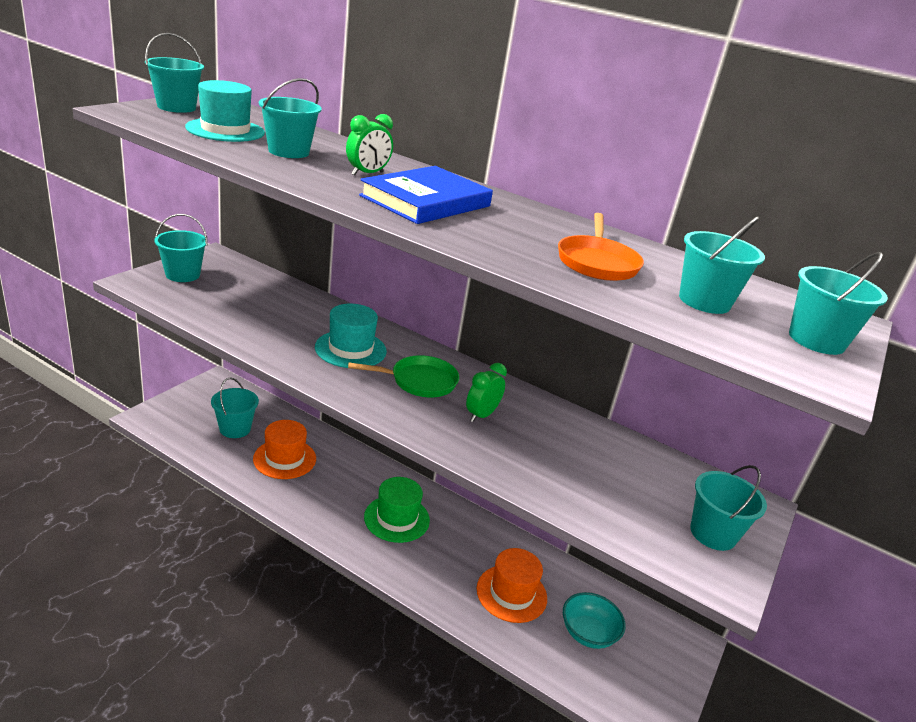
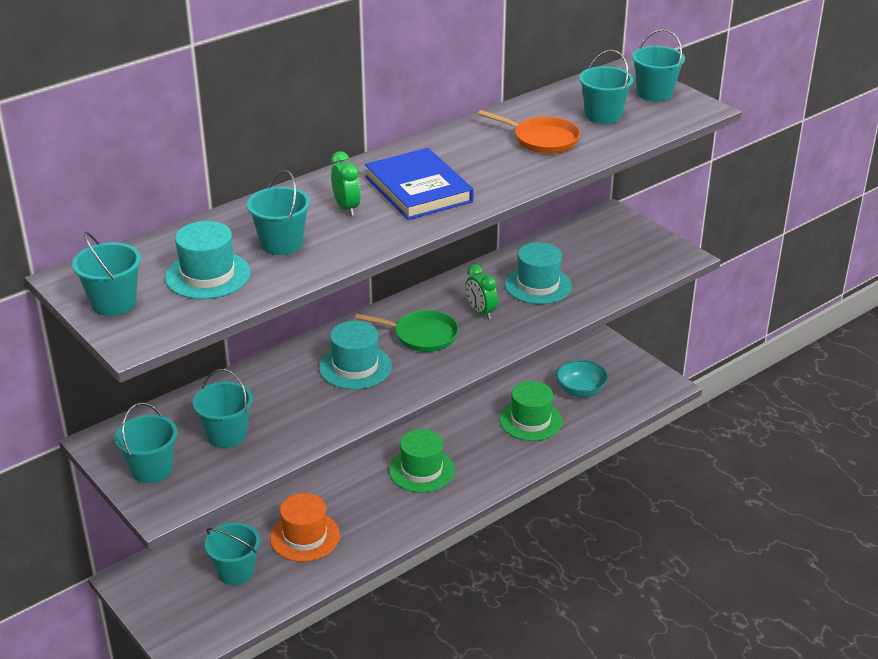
camera: 65 degrees left, 5 degrees up
green pan [348,355,459,397] -> green pan turned 90 degrees clockwise [355,310,459,352]
orange hat [477,548,547,623] -> green hat [500,381,563,441]
turquoise bucket [690,465,767,551] -> turquoise bucket moved to [193,369,253,448]
none -> turquoise hat [505,242,572,304]

